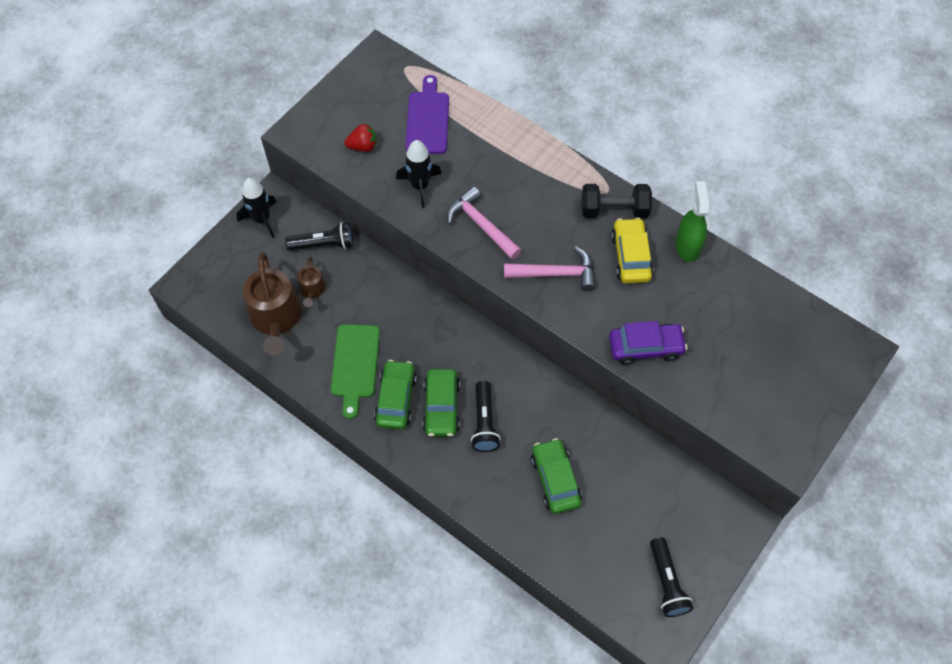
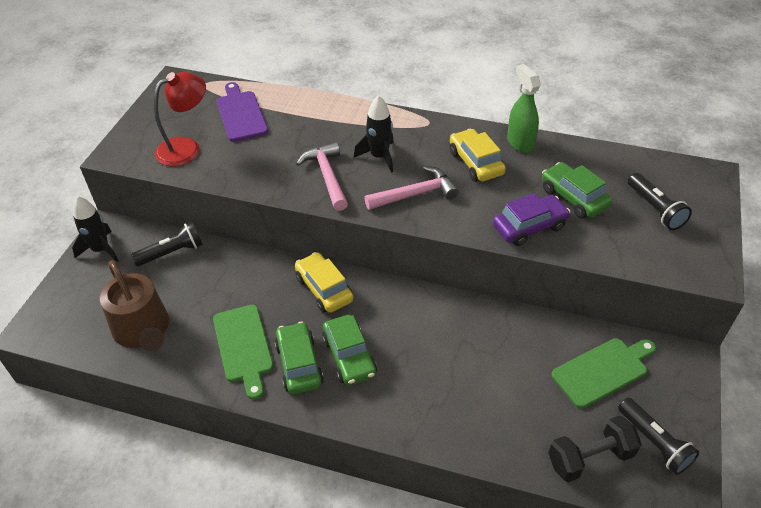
camera: 20 degrees left, 15 degrees down
brown watering can [298,257,326,307] -> none
red strawberry [344,124,376,152] -> red lamp [154,72,206,166]
black rocket [396,140,442,208] -> black rocket moved to [354,95,394,173]
pink hammer [447,186,522,260] -> pink hammer turned 45 degrees clockwise [296,142,348,211]
black flashlight [471,381,501,452] -> black flashlight moved to [628,173,692,230]
green car [531,438,582,514] -> green car moved to [542,162,612,219]
black dumbbell [581,184,652,218] -> black dumbbell moved to [548,416,641,482]
none -> yellow car [295,252,353,313]
none -> green cutting board [552,338,656,409]

